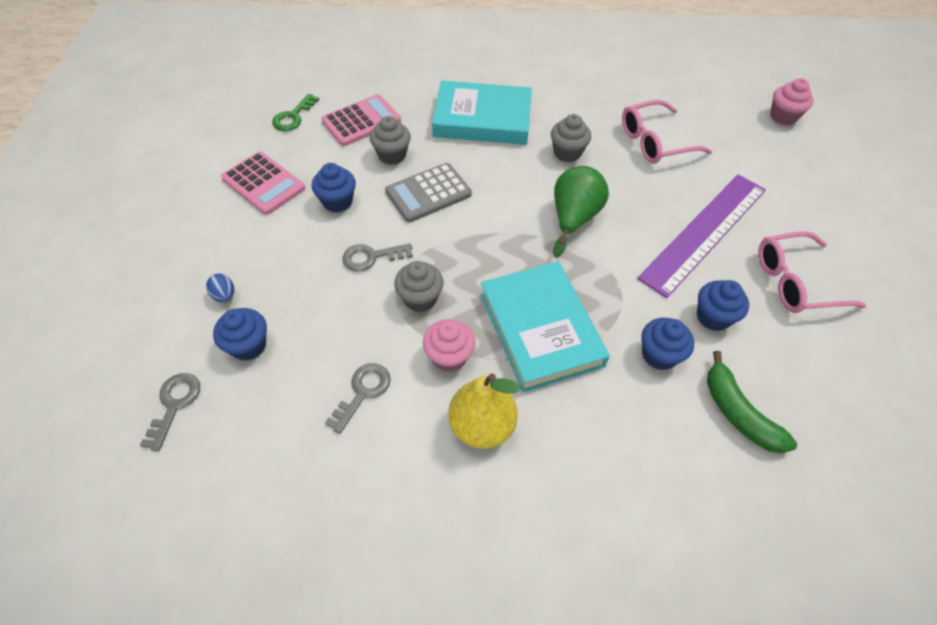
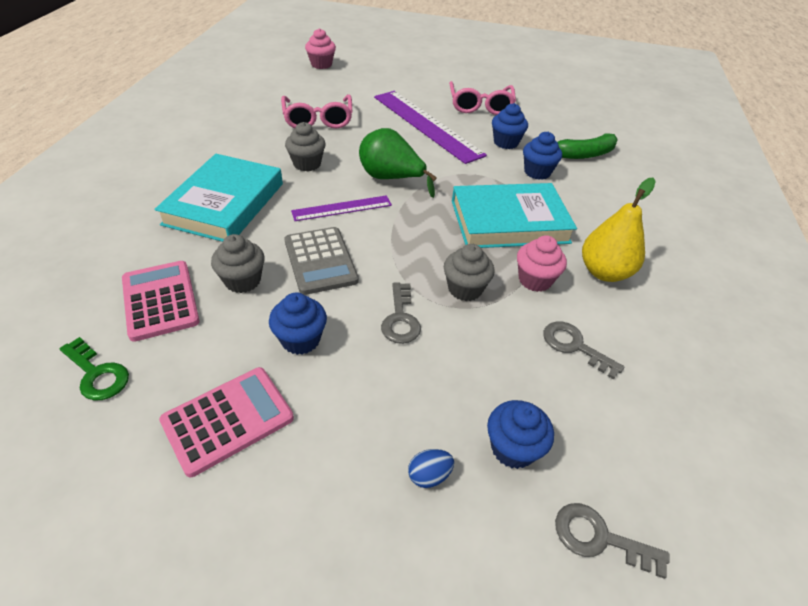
camera: 80 degrees left, 10 degrees down
none -> purple ruler [291,195,392,221]

